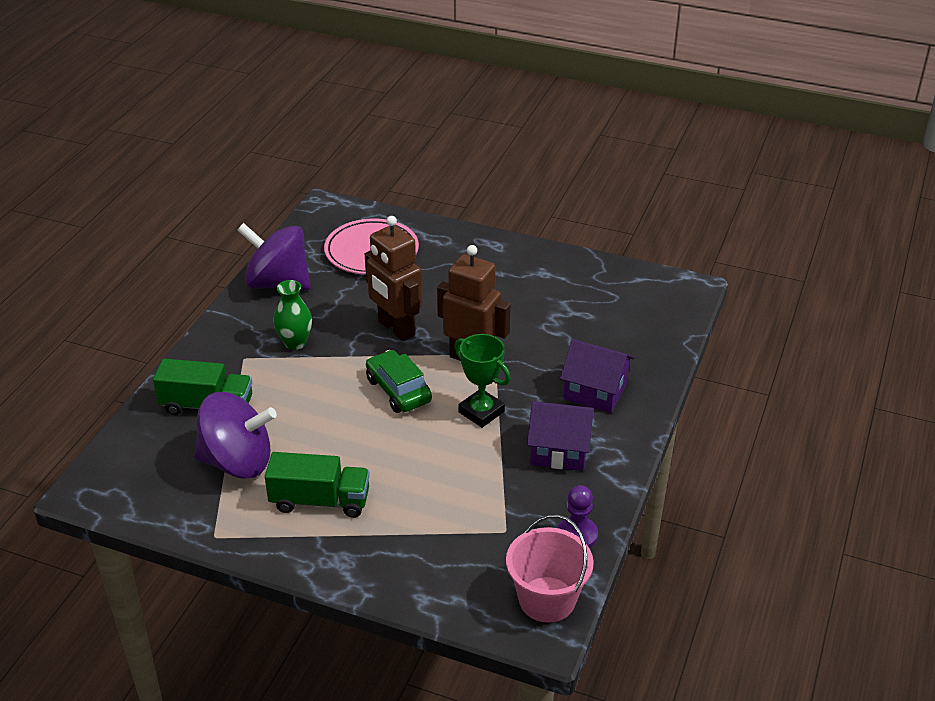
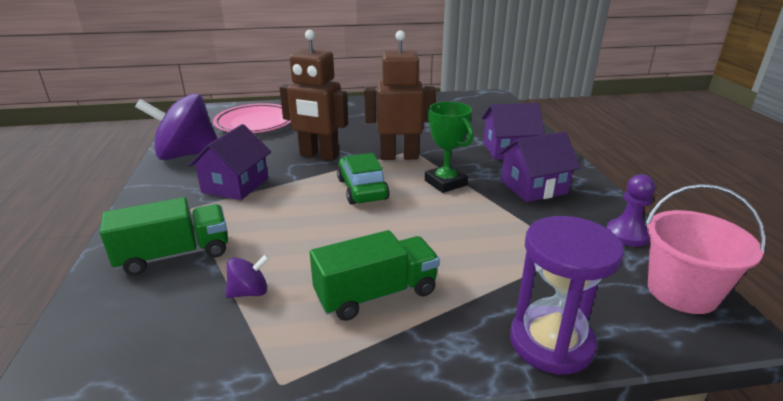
camera: 30 degrees left, 10 degrees down
purple spinning top [194,392,277,479] -> purple spinning top [226,255,269,298], size x0.42
green vase [273,280,312,350] -> purple house [188,124,271,200]
green car [366,350,432,413] -> green car turned 45 degrees clockwise [337,153,390,205]
green trophy [454,334,511,428] -> green trophy turned 45 degrees clockwise [425,102,473,193]
none -> purple hourglass [510,216,624,375]

